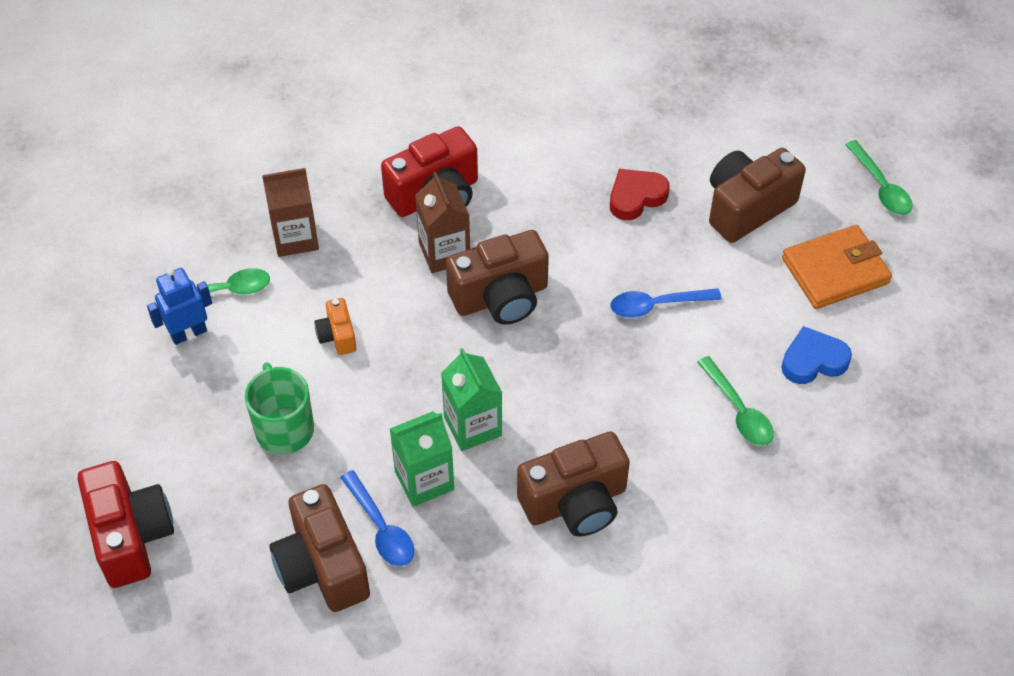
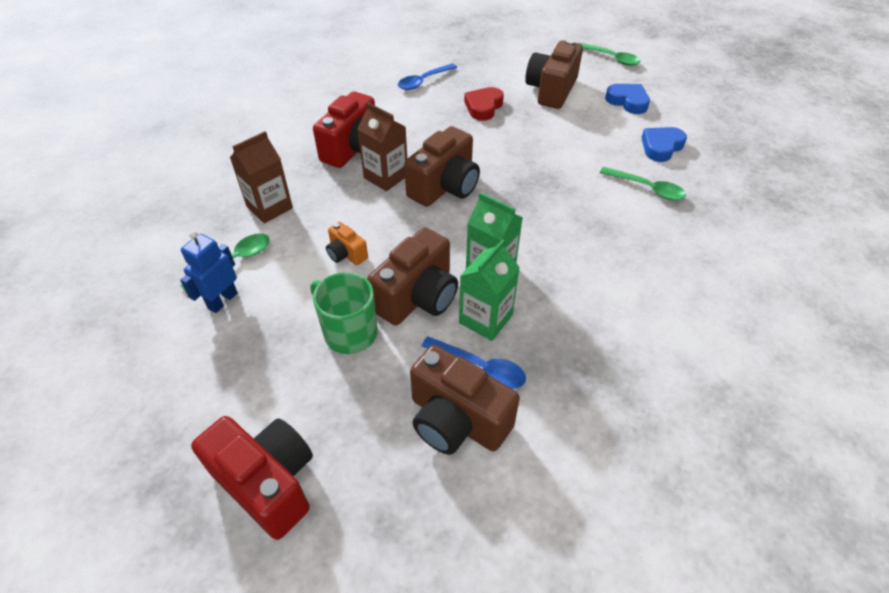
camera: 30 degrees left, 5 degrees down
brown camera [517,432,630,536] -> brown camera moved to [367,227,458,325]
blue spoon [611,288,722,318] -> blue spoon moved to [398,63,457,90]
orange wallet [782,225,892,309] -> blue heart [605,84,650,114]

